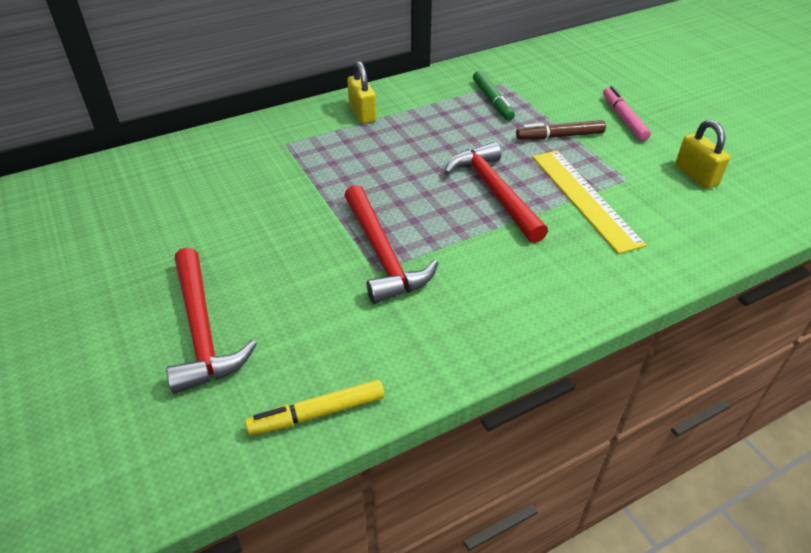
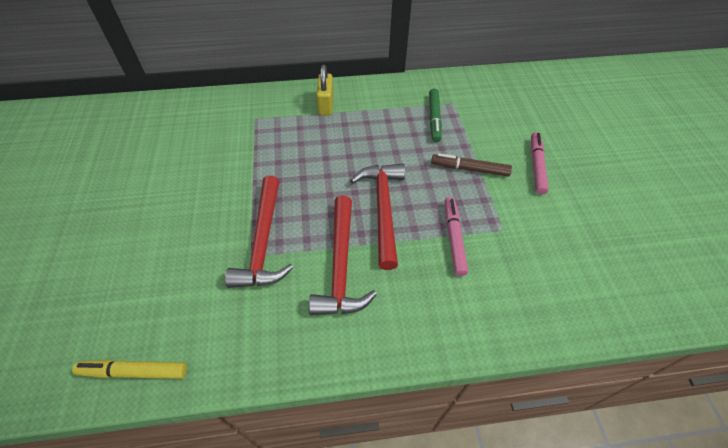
camera: 20 degrees right, 10 degrees up
red hammer [166,247,257,394] -> red hammer moved to [309,196,377,315]
yellow ruler [532,151,646,254] -> pink marker [445,197,468,276]
yellow padlock [675,120,730,189] -> none

